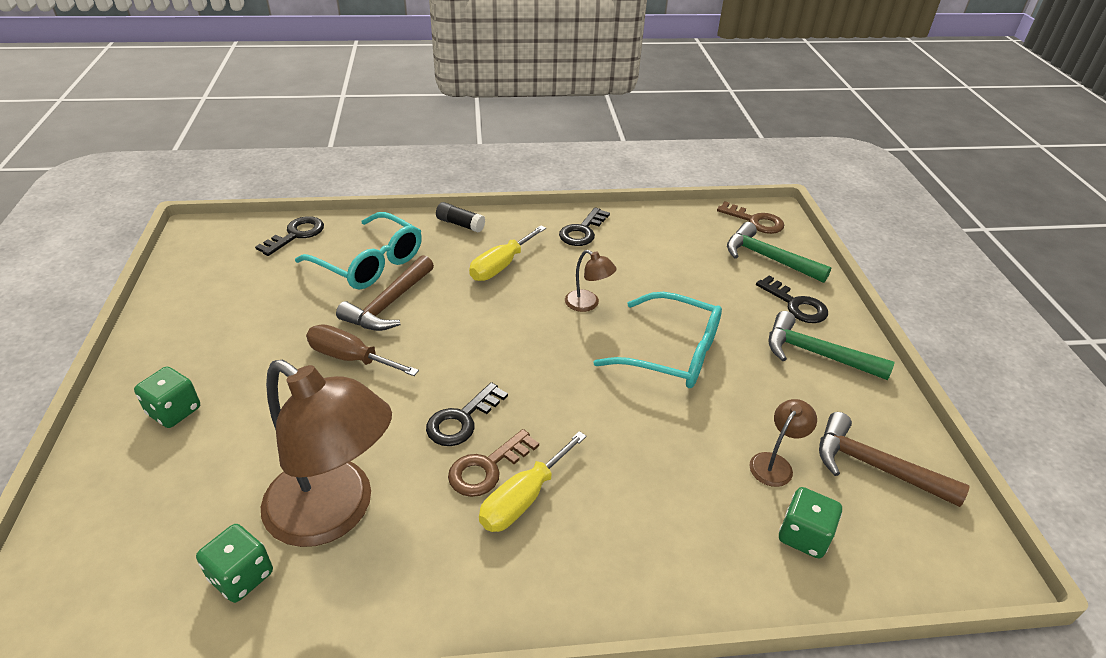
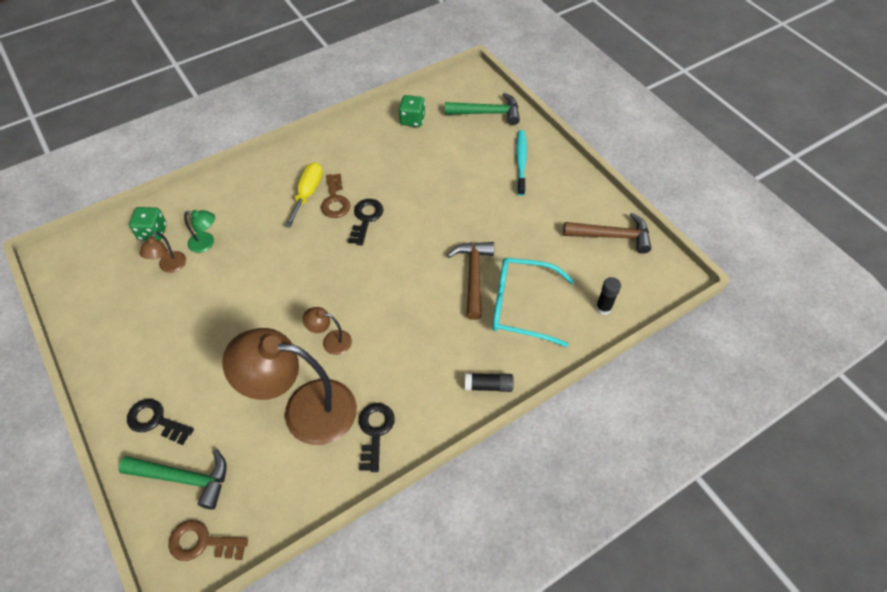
camera: 155 degrees right, 15 degrees up
green dice [134,366,200,428] -> turquoise toothbrush [516,130,527,196]
black key [255,216,324,256] -> black glue stick [596,277,621,315]
brown lamp [261,360,392,547] -> brown lamp moved to [222,328,357,445]
brown screwdriver [306,324,419,376] -> none
brown key [448,429,539,497] -> brown key turned 150 degrees clockwise [321,174,351,218]
yellow screwdriver [469,226,546,281] -> none
turquoise glasses [593,292,722,388] -> none
green hammer [768,311,895,380] -> green hammer moved to [445,93,520,125]
brown hammer [819,412,970,507] -> brown hammer moved to [563,213,651,254]
none -> green lamp [184,210,215,253]

